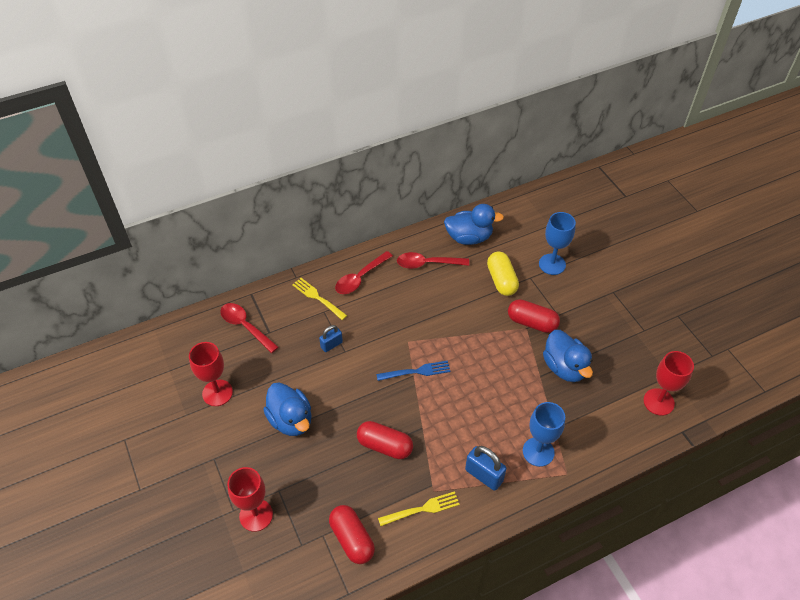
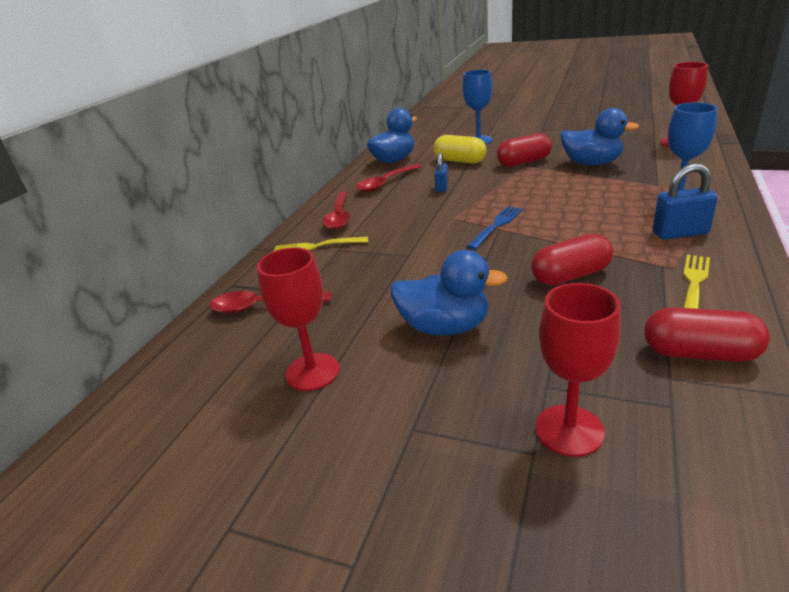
camera: 40 degrees left, 20 degrees down
blue padlock [319,325,343,352] -> blue padlock moved to [434,152,448,192]

